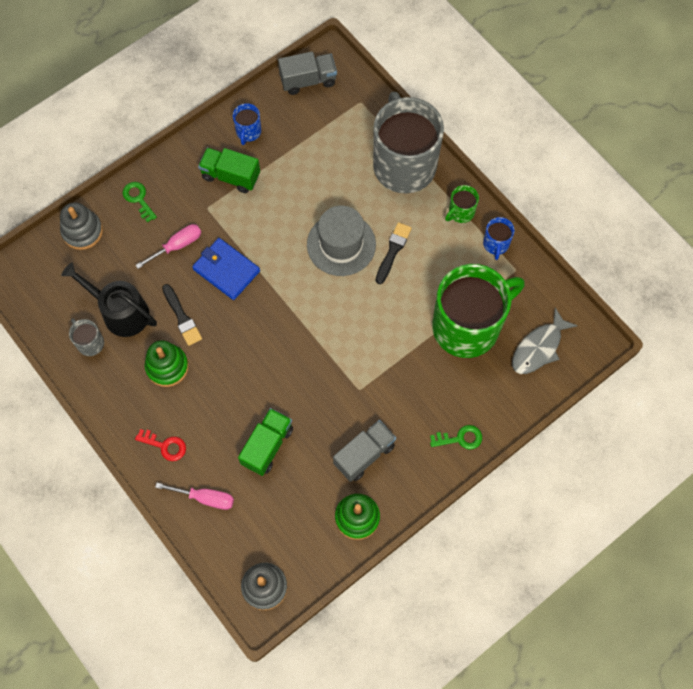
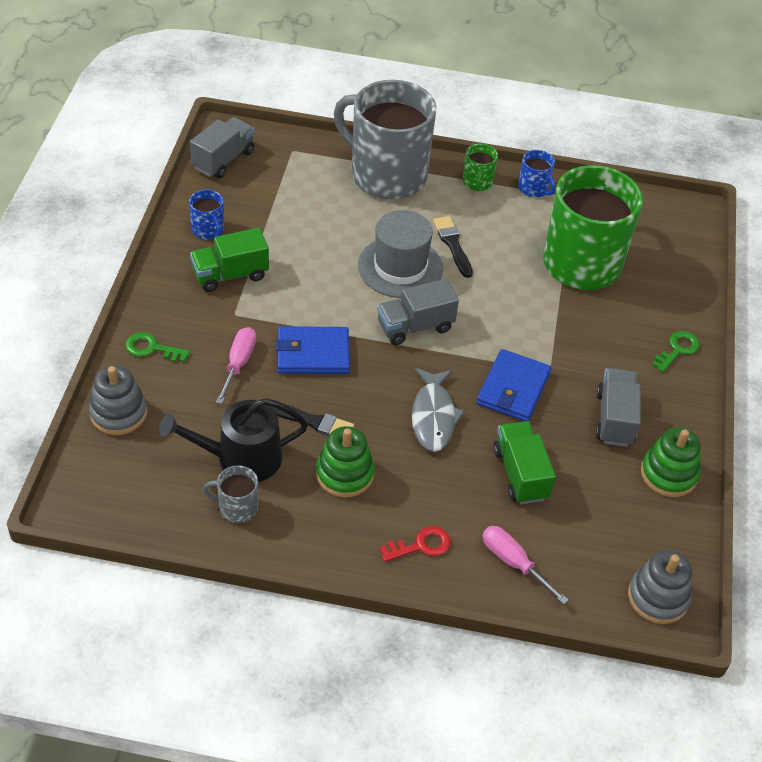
camera: 45 degrees left, 20 degrees down
pink screwdriver [155,483,234,510] -> pink screwdriver turned 105 degrees counterclockwise [482,526,568,604]
grey fish [512,308,578,374] -> grey fish moved to [412,368,465,452]
none -> grey truck [377,279,459,345]
none -> blue wallet [477,349,551,421]

